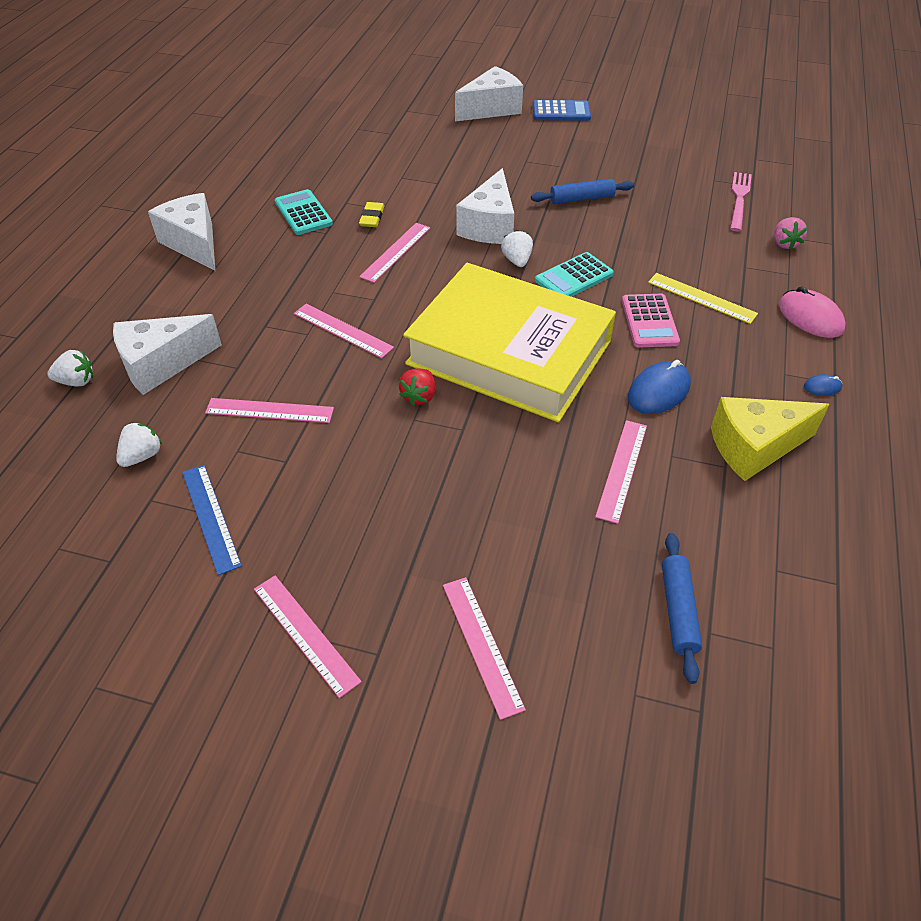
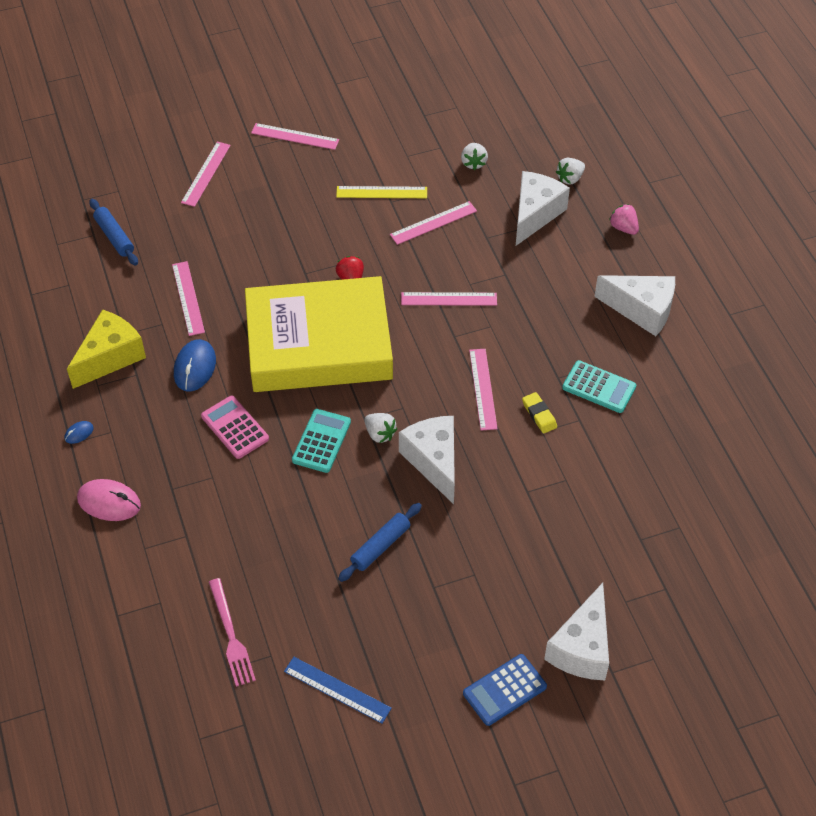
camera: 145 degrees right, 5 degrees up
blue ruler [182,465,242,575] -> blue ruler moved to [284,657,392,723]
pink ruler [443,577,526,720] -> pink ruler turned 75 degrees clockwise [181,141,231,207]
yellow ruler [648,273,758,324] -> yellow ruler moved to [336,186,427,198]
pink strawberry [774,217,807,249] -> pink strawberry moved to [609,204,639,235]

